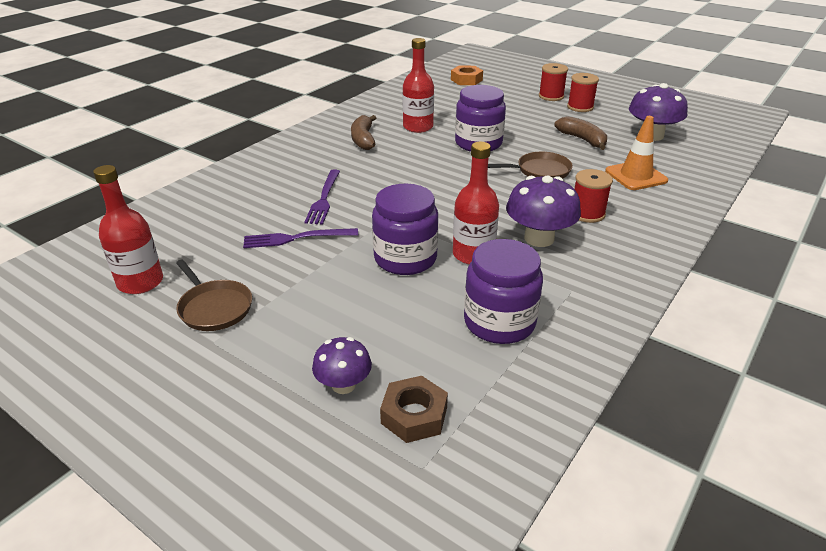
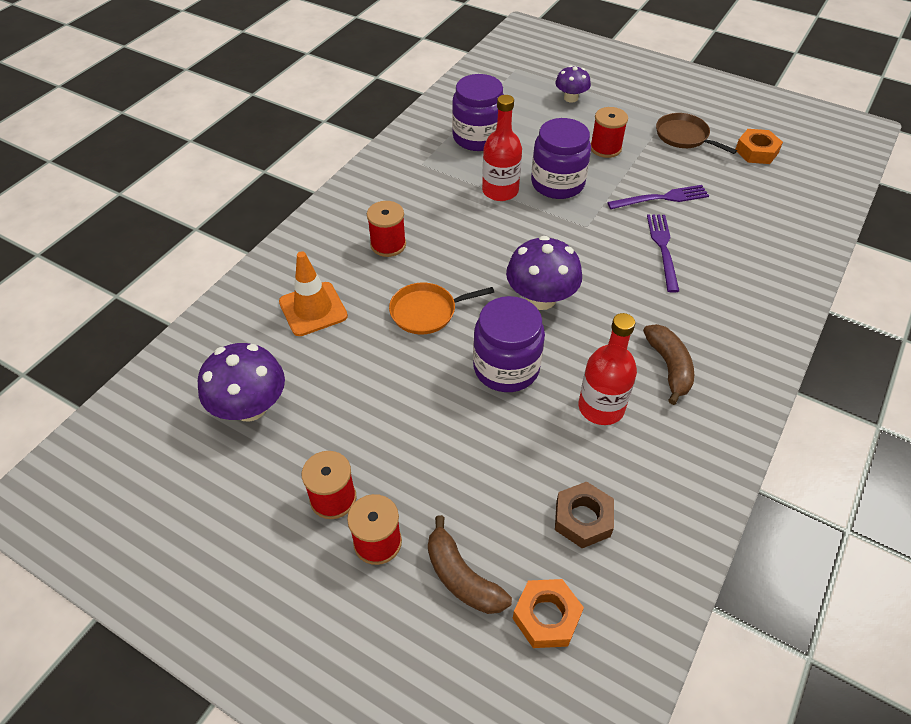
camera: 175 degrees right, 15 degrees up
red bottle [93,165,163,294] -> orange nut [736,129,783,164]
brown nut [380,376,448,443] -> brown nut moved to [555,482,614,548]
brown pan [488,152,573,179] -> orange pan [389,283,494,334]
purple mushroom [506,175,581,247] -> purple mushroom moved to [506,236,582,310]
brown banana [554,116,607,150] -> brown banana moved to [428,515,512,614]
none -> red spool [591,107,628,158]

